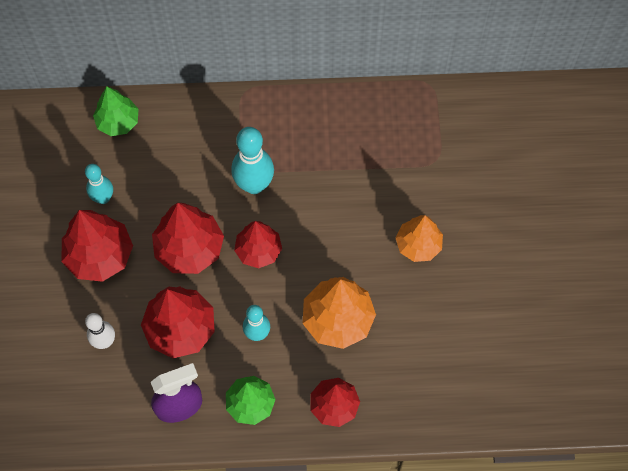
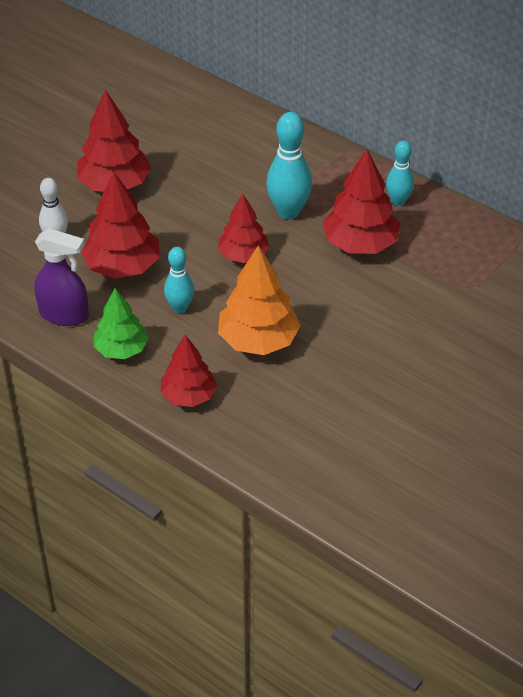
camera: 40 degrees right, 20 degrees down
turquoise bowling pin [85,164,113,204] -> turquoise bowling pin moved to [386,141,414,206]
green tree [93,86,139,136] -> none
red tree [152,203,224,274] -> red tree moved to [322,149,400,254]
orange tree [396,215,443,262] -> none

